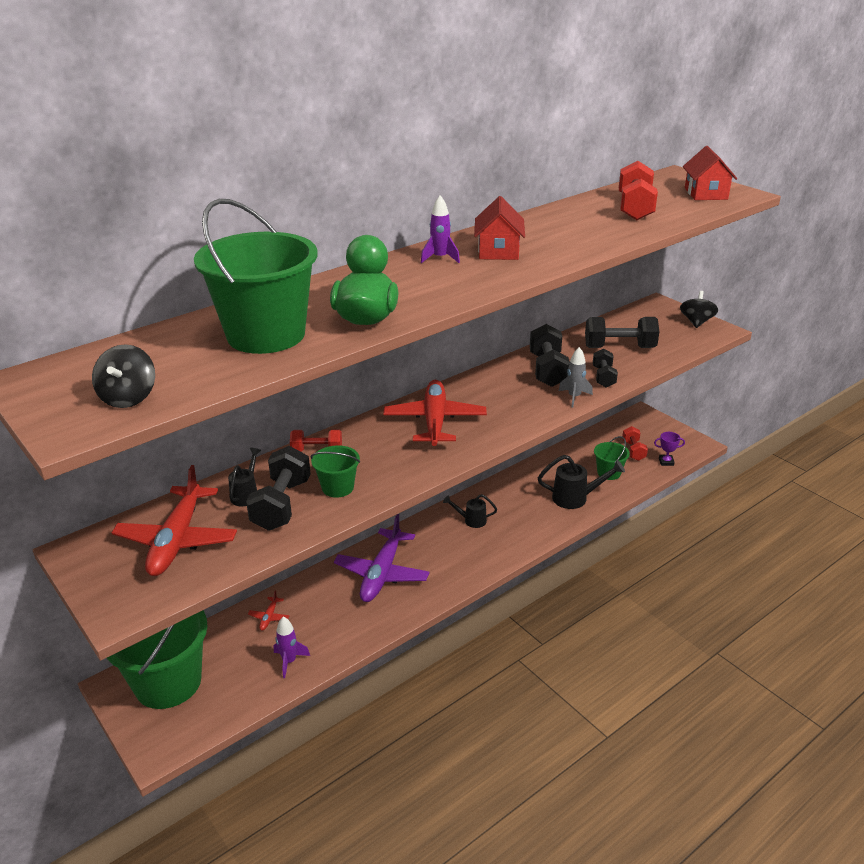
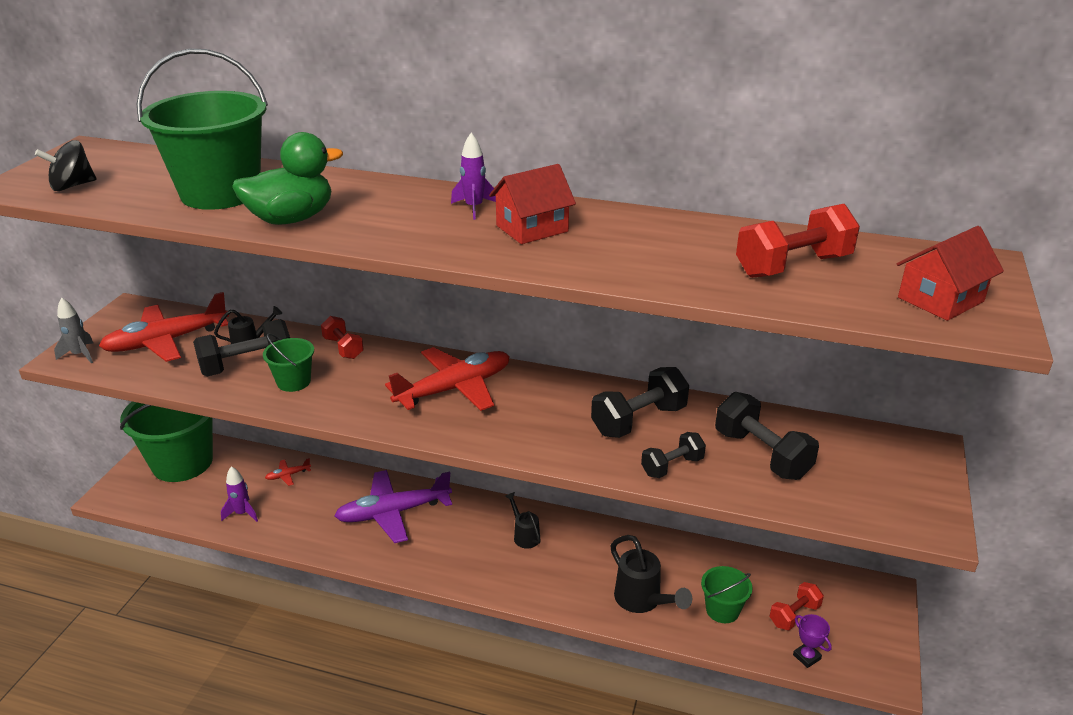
camera: 55 degrees right, 0 degrees up
grey rocket [559,347,593,408] -> grey rocket moved to [54,298,93,363]
black spinning top [680,291,718,328] -> none

